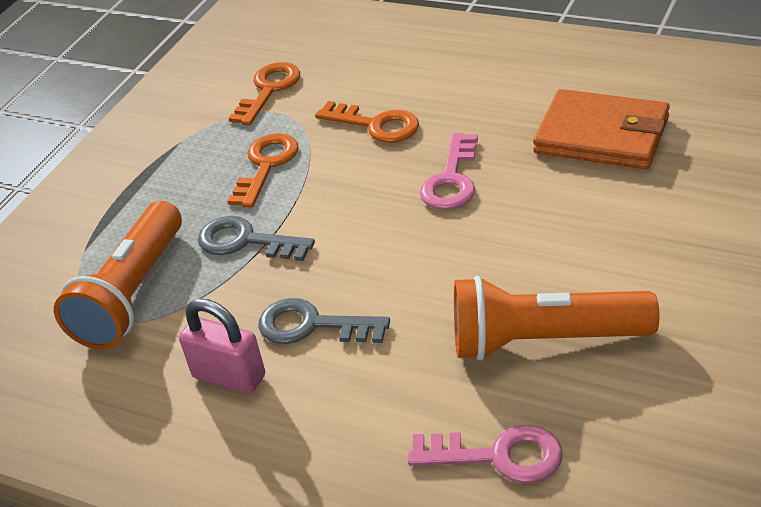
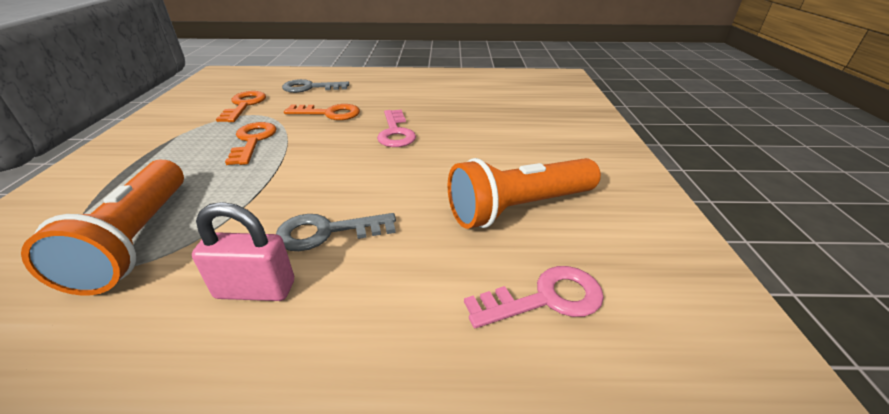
camera: 30 degrees left, 5 degrees down
grey key [198,216,315,261] -> grey key moved to [282,79,349,93]
orange wallet [533,89,670,169] -> none

